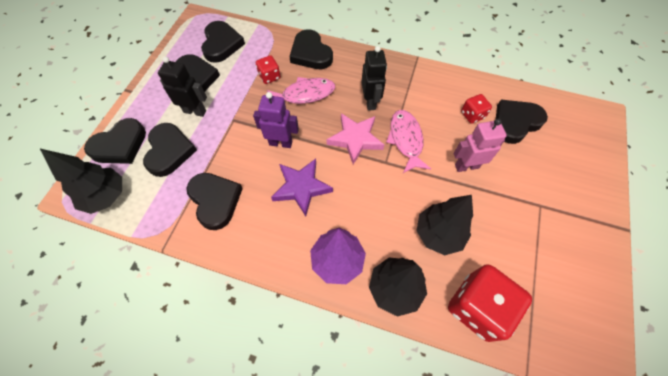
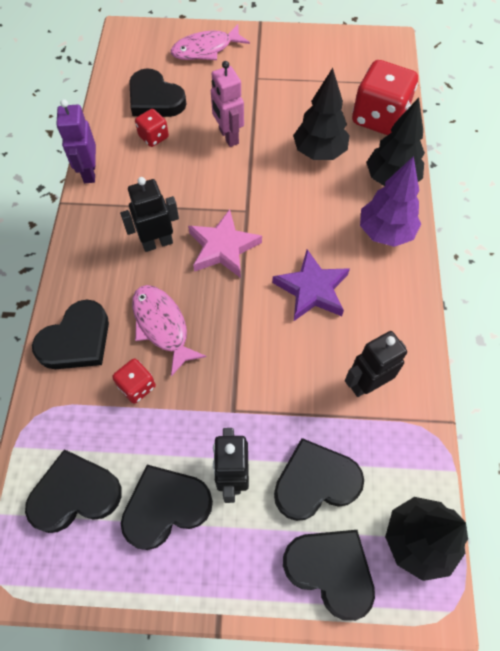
camera: 105 degrees left, 0 degrees up
black heart [186,173,243,230] -> black robot [345,331,407,397]
purple robot [253,92,299,148] -> purple robot moved to [56,99,96,183]
pink fish [386,110,431,173] -> pink fish moved to [171,24,250,60]

